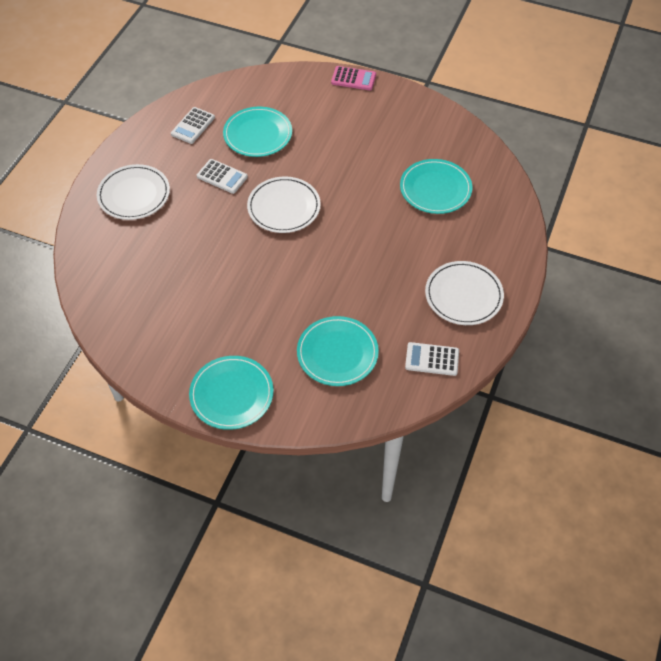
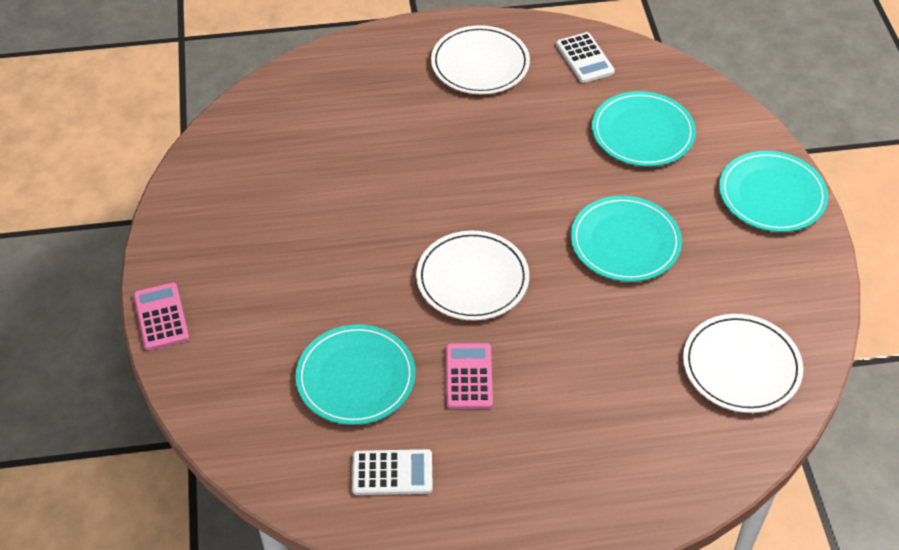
camera: 120 degrees left, 5 degrees down
white plate [97,164,170,220] -> white plate moved to [683,314,803,413]
white calculator [197,159,248,194] -> pink calculator [446,343,493,409]
turquoise plate [400,159,472,214] -> turquoise plate moved to [571,196,682,282]

